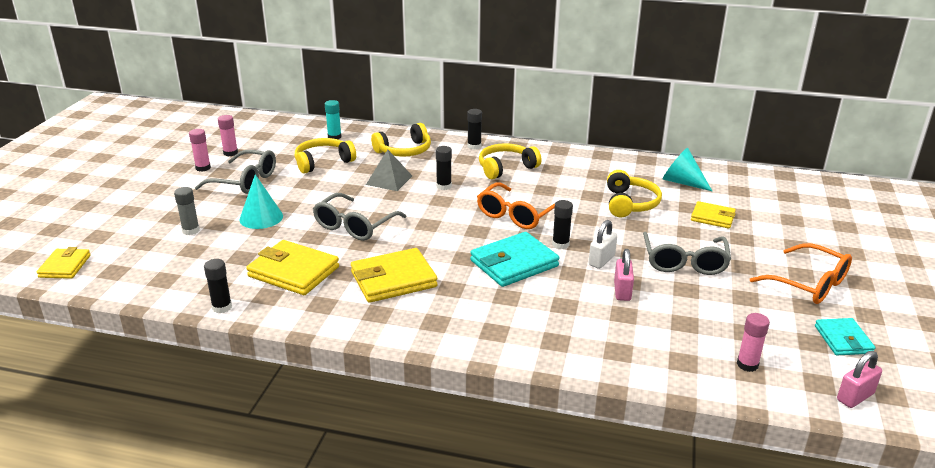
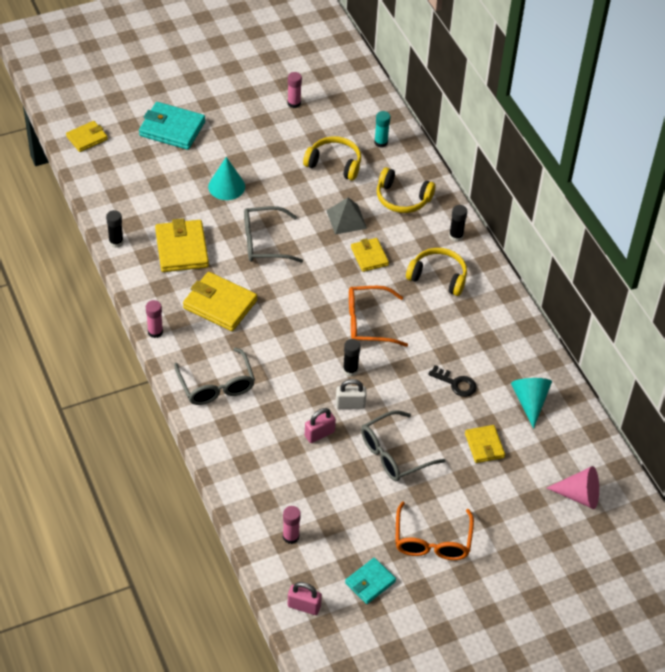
camera: 50 degrees right, 20 degrees up
grey glue stick [174,187,200,235] -> none
pink glue stick [189,129,211,171] -> pink glue stick moved to [146,300,163,338]
grey glasses [195,150,276,194] -> grey glasses moved to [174,347,255,405]
black glue stick [436,146,452,190] -> yellow wallet [351,238,389,272]
turquoise wallet [470,232,559,287] -> turquoise wallet moved to [139,102,205,150]
yellow headphones [607,170,662,217] -> black key [428,365,477,397]
none -> pink cone [547,466,599,509]

